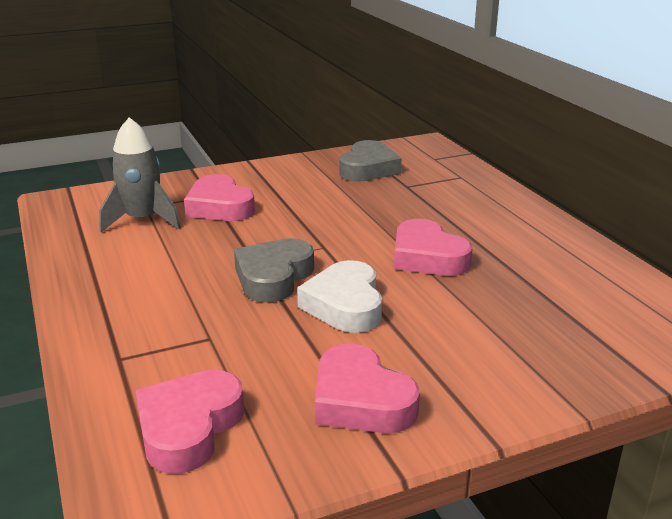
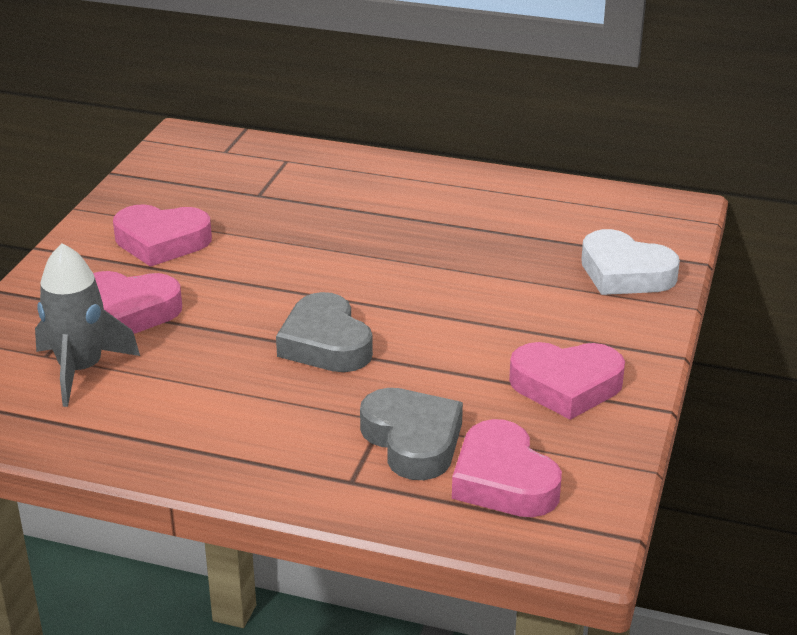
camera: 50 degrees left, 5 degrees up
white heart [297,260,382,333] -> white heart moved to [581,229,680,295]
grey heart [339,140,402,182] -> grey heart moved to [360,388,463,480]
pink heart [394,219,473,276] -> pink heart moved to [113,204,212,267]

